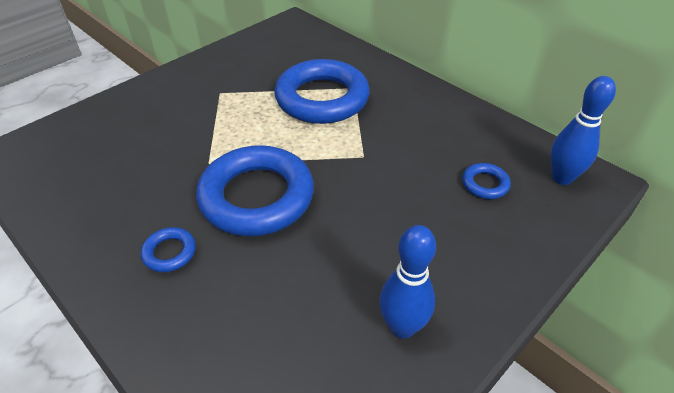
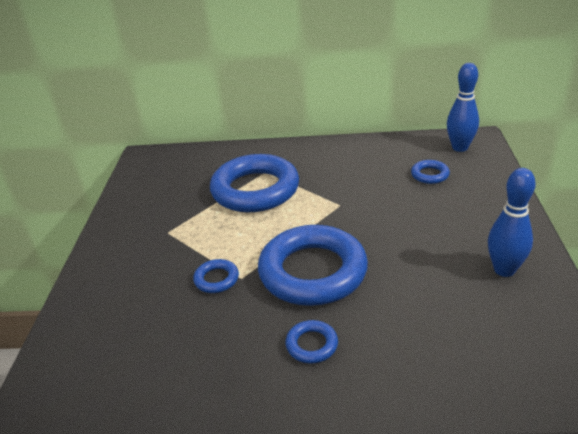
camera: 40 degrees left, 10 degrees down
none -> blue ring [193,259,239,293]

